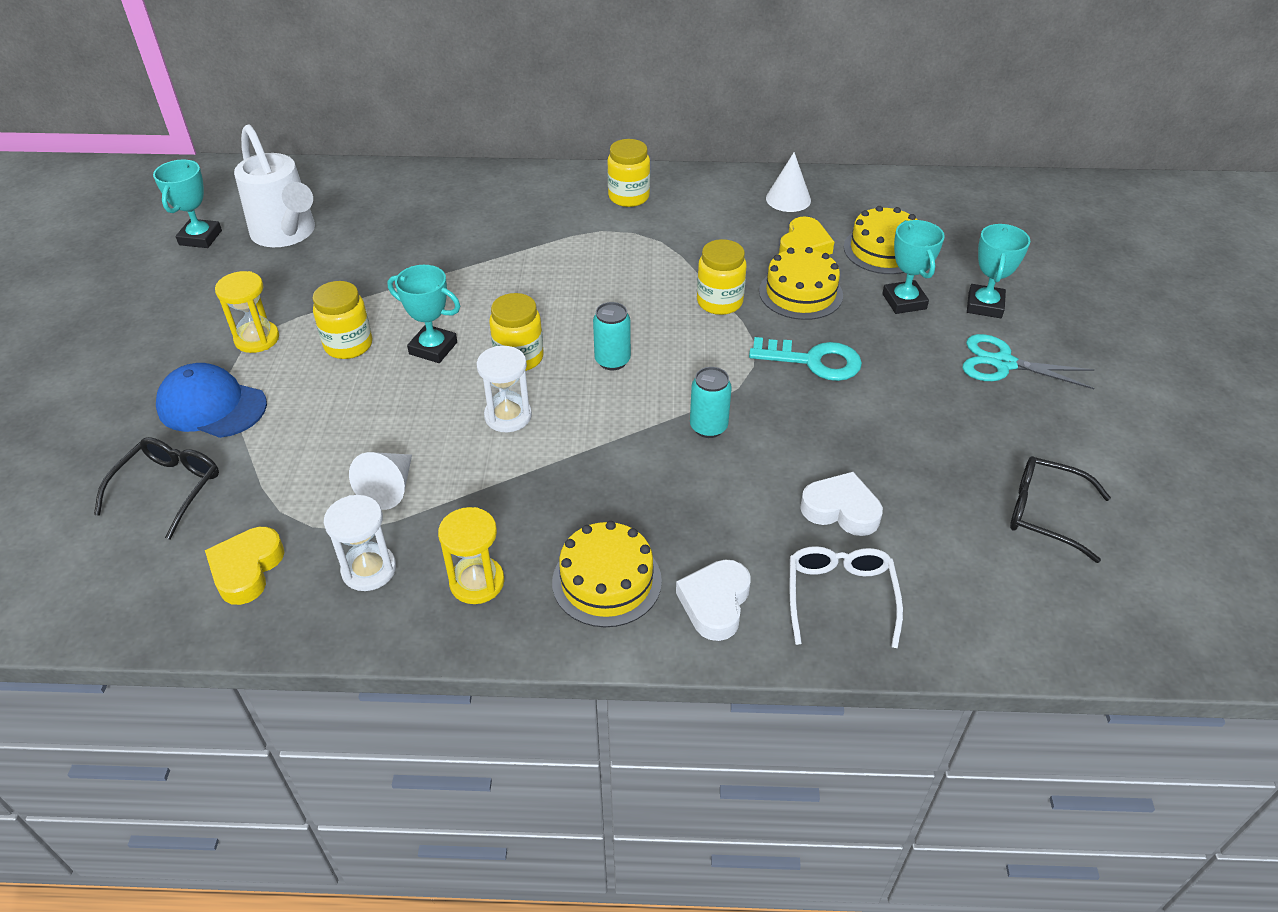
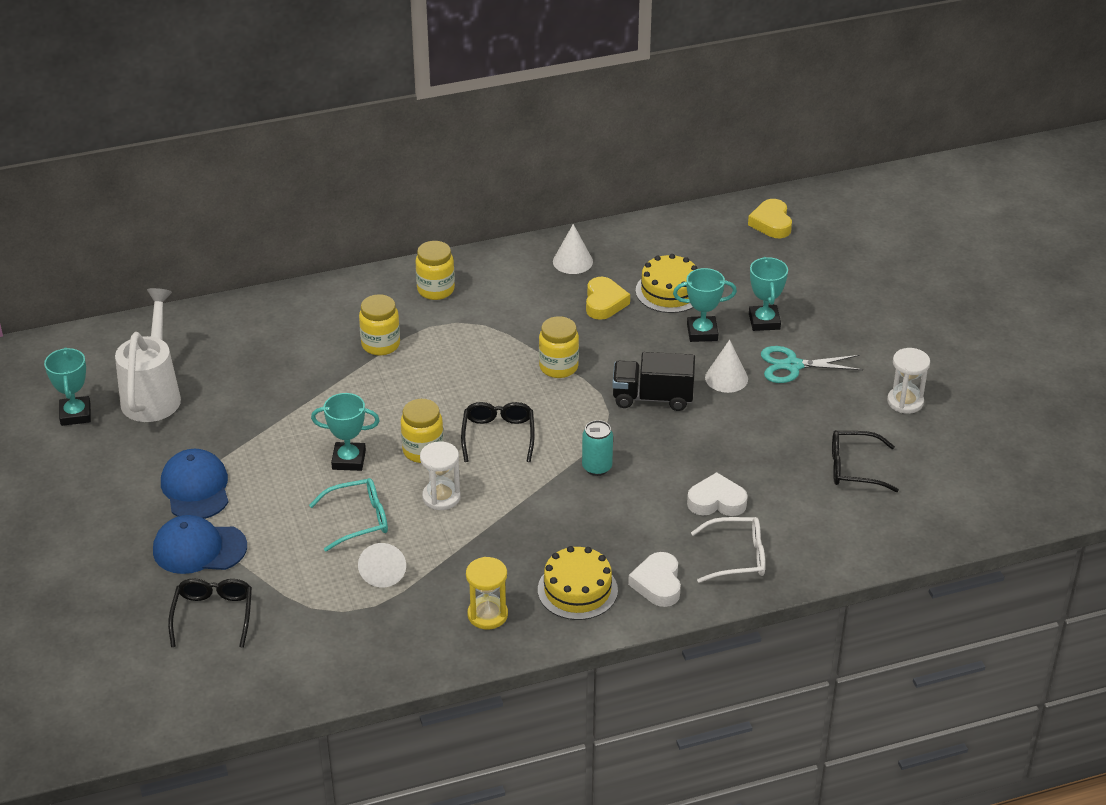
camera: 20 degrees left, 5 degrees down
yellow heart [205,527,285,605] -> yellow heart moved to [748,199,792,238]
yellow hourglass [215,271,279,353] -> blue cap [161,449,229,519]
white watering can [234,124,315,247] -> white watering can turned 120 degrees counterclockwise [115,288,181,422]
yellow jar [313,281,372,359] -> yellow jar moved to [359,294,400,356]
white hourglass [324,495,396,591] -> white hourglass moved to [887,348,930,414]
turquoise can [593,302,631,370] -> black glasses [461,402,535,462]
turquoise key [749,337,862,381] -> black truck [612,352,695,411]
yellow cake [759,247,843,320] -> none
white glasses [790,546,903,648] -> white glasses turned 105 degrees clockwise [691,517,765,583]
turquoise trophy [882,220,945,314] -> turquoise trophy turned 60 degrees counterclockwise [673,268,737,342]
none -> turquoise glasses [309,478,388,552]
none -> white cone [705,340,748,393]

